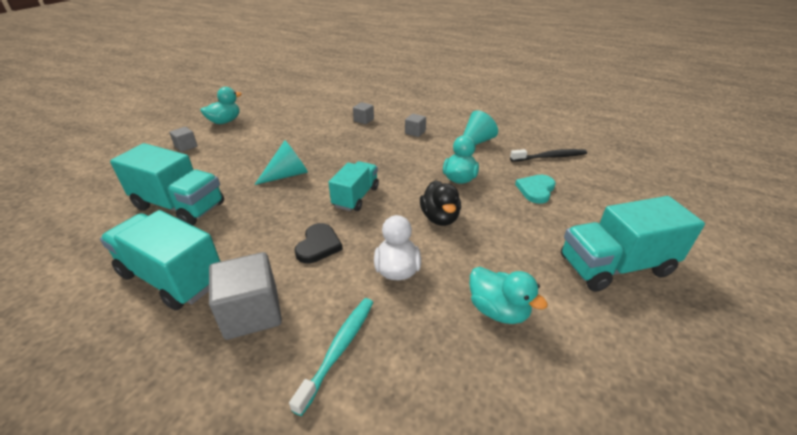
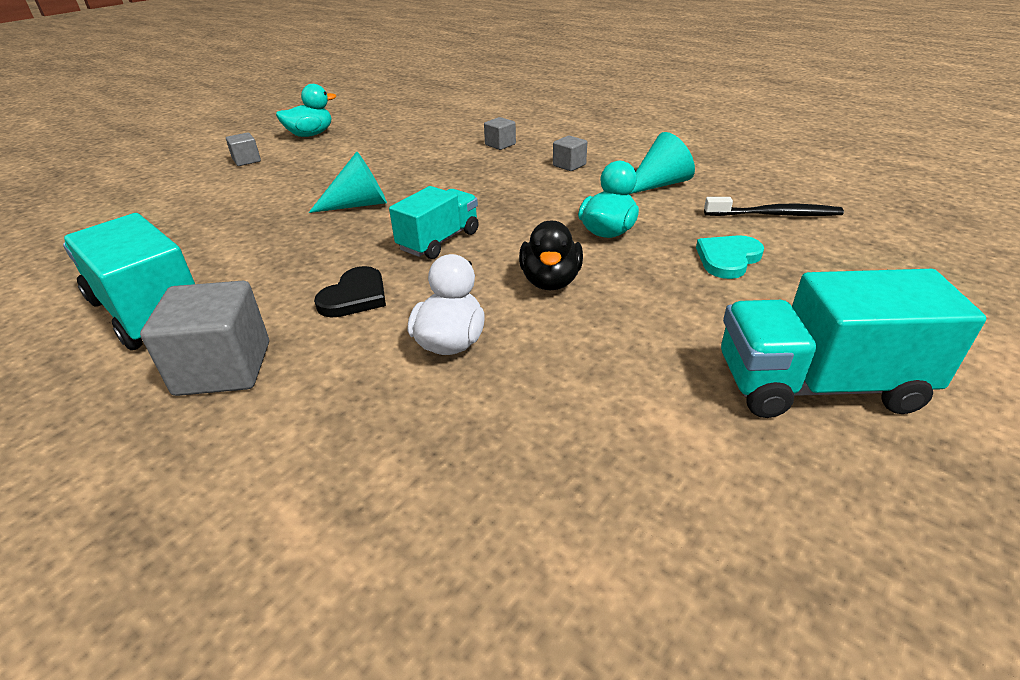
camera: 15 degrees right, 0 degrees up
turquoise truck [110,143,224,226] -> none
turquoise toothbrush [289,298,373,416] -> none
turquoise duck [470,267,548,324] -> none

